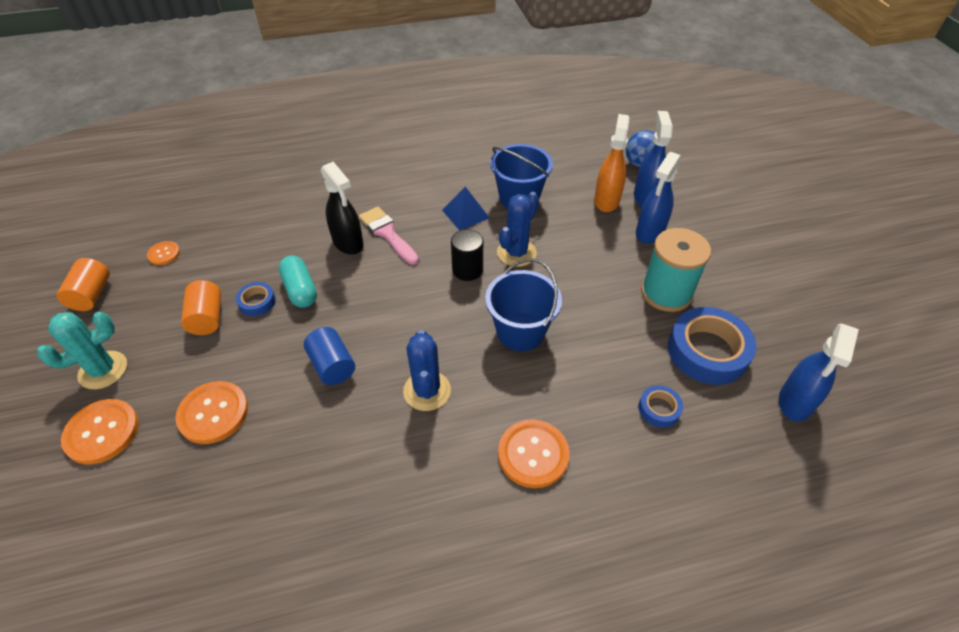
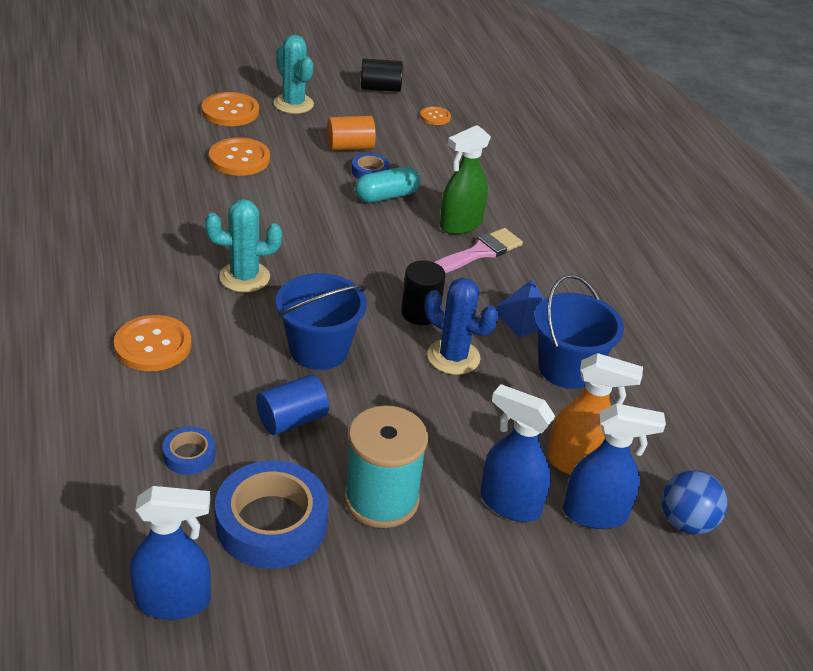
camera: 85 degrees right, 10 degrees down
orange cylinder [57,258,110,311] -> black cylinder [361,59,403,92]
blue cylinder [304,327,355,385] -> blue cylinder moved to [256,374,329,435]
black spray bottle [321,162,364,255] -> green spray bottle [440,125,491,234]
blue cactus [403,330,451,411] -> turquoise cactus [205,199,282,293]
blue spray bottle [779,323,859,421] -> blue spray bottle turned 150 degrees clockwise [130,486,211,620]

